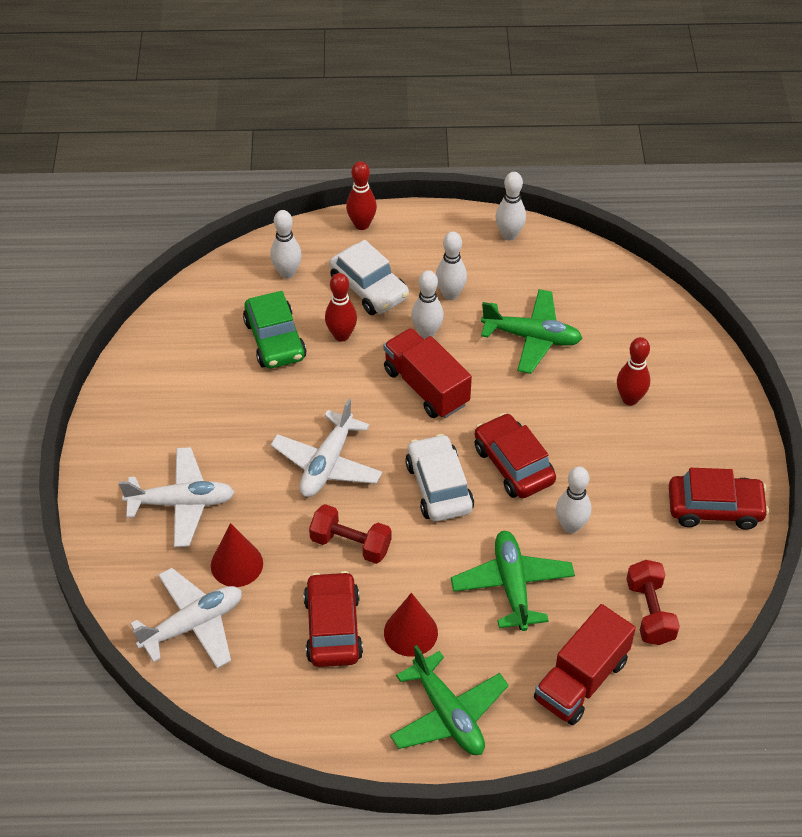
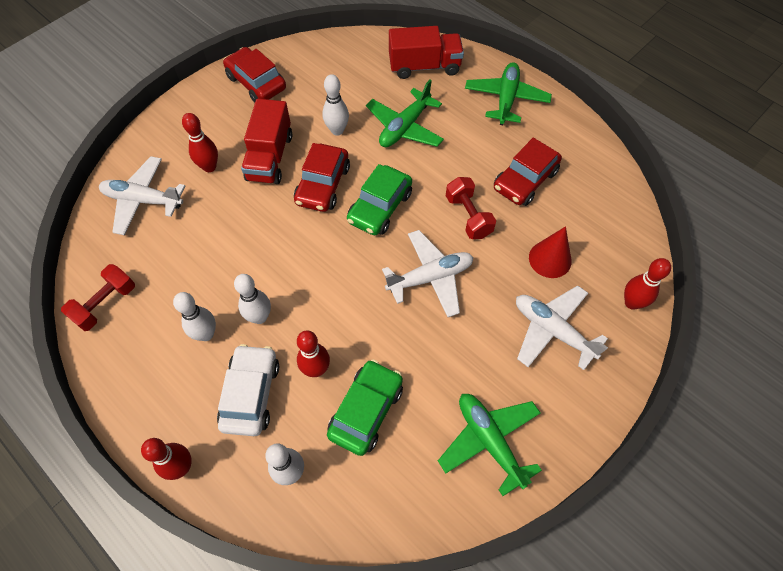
camera: 135 degrees left, 10 degrees up
white plane [130,568,242,668] -> white plane moved to [99,156,185,235]
red truck [384,328,472,418] -> red truck moved to [241,99,292,184]
red cone [384,593,438,657] -> none
white car [405,434,474,522] -> green car [347,164,412,235]
green plane [481,289,582,374] -> green plane moved to [438,394,542,496]
white bowling pin [495,172,526,240] -> none
red dumbbell [626,560,680,645] -> red dumbbell moved to [61,264,135,331]
none -> red bowling pin [624,258,671,310]

